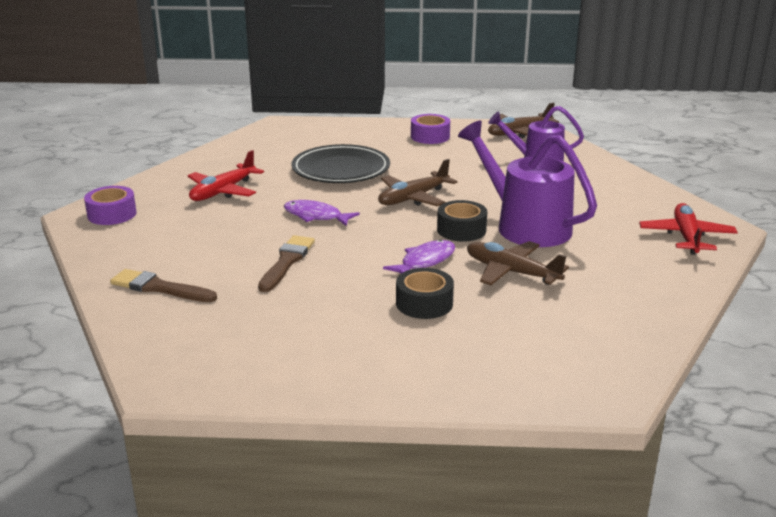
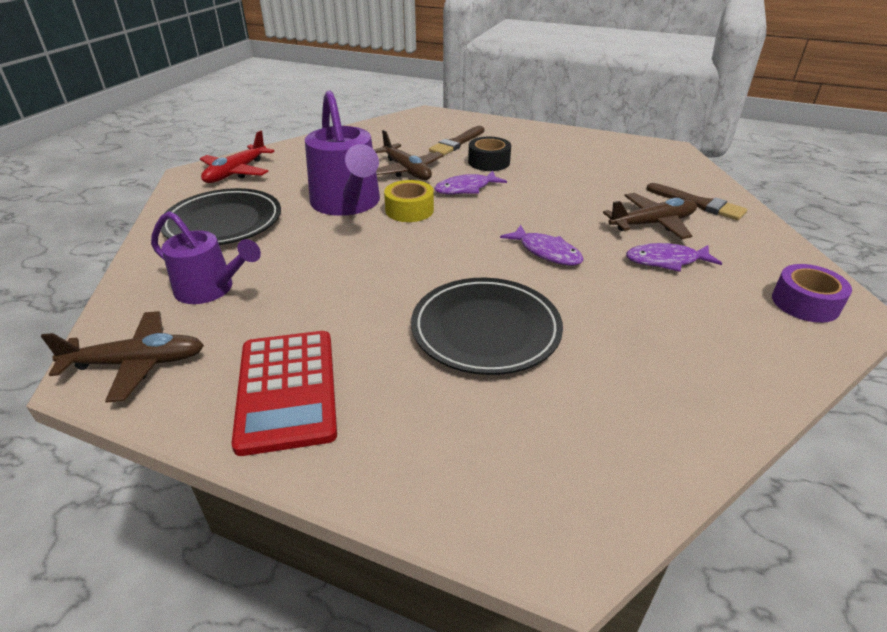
camera: 160 degrees left, 10 degrees up
red plane [188,150,264,201] -> none
brown brush [258,235,315,292] -> brown brush moved to [429,126,484,156]
brown plane [378,159,457,206] -> brown plane moved to [603,193,697,239]
purple tape [411,114,450,144] -> red calculator [231,331,337,456]
black tape [437,200,487,241] -> yellow tape [384,180,434,222]
none -> black plate [161,188,281,245]
none -> purple fish [626,243,722,272]

